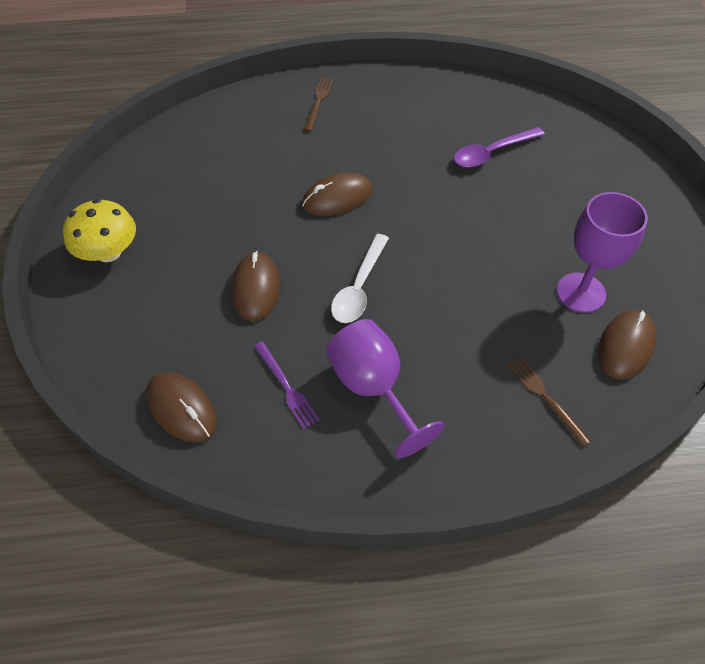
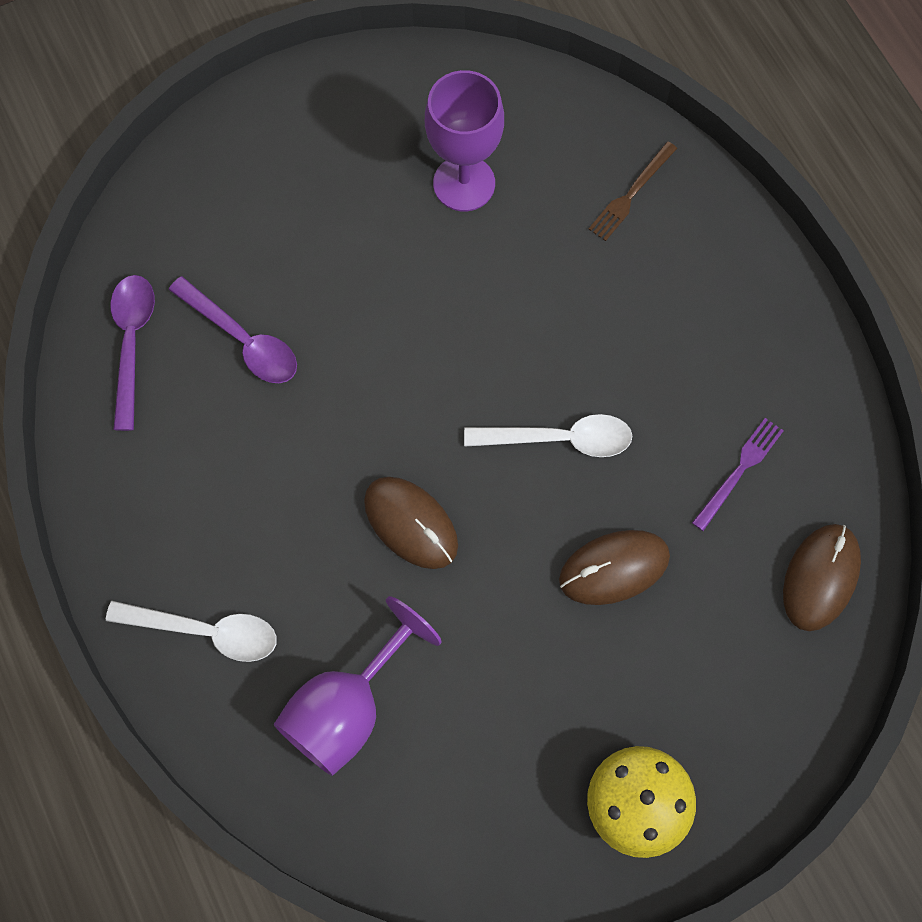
camera: 110 degrees left, 15 degrees up
brown fork [304,78,334,132] -> white spoon [106,601,277,662]
purple goblet [326,319,444,458] -> purple goblet moved to [273,596,442,776]
brown mouse [598,310,656,380] -> none
none -> purple spoon [110,275,155,431]

